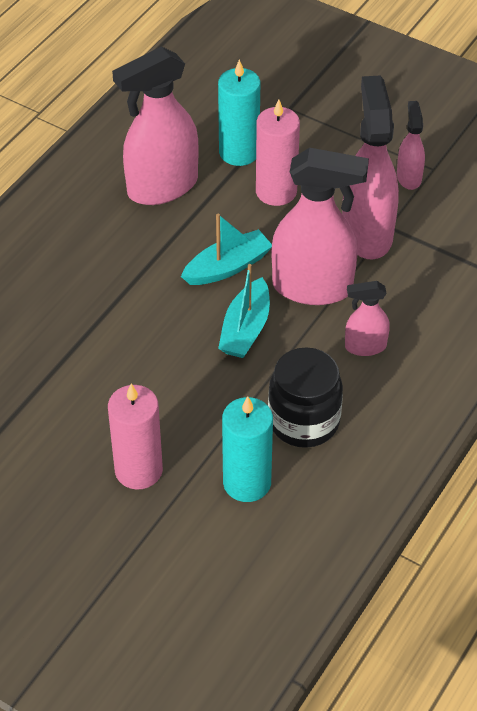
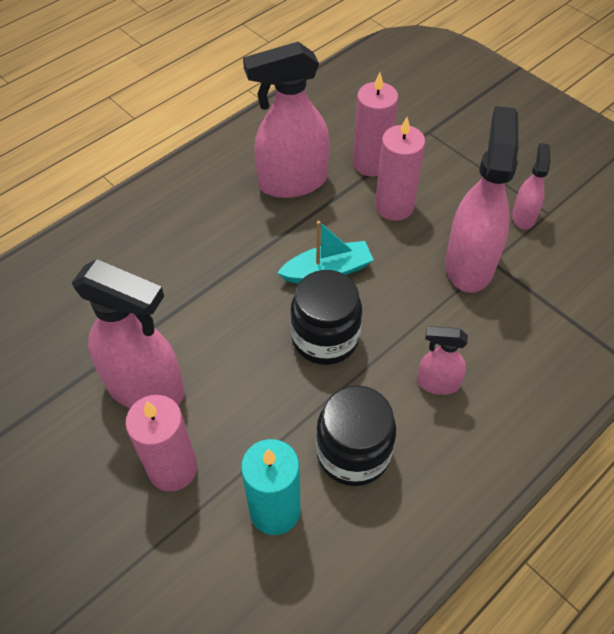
camera: 15 degrees right, 5 degrees up
turquoise candle [218,59,260,166] -> pink candle [353,73,398,176]
turquoise boat [218,264,270,358] -> black jar [290,270,362,365]
pink spray bottle [272,148,369,305] -> pink spray bottle moved to [72,259,184,409]

